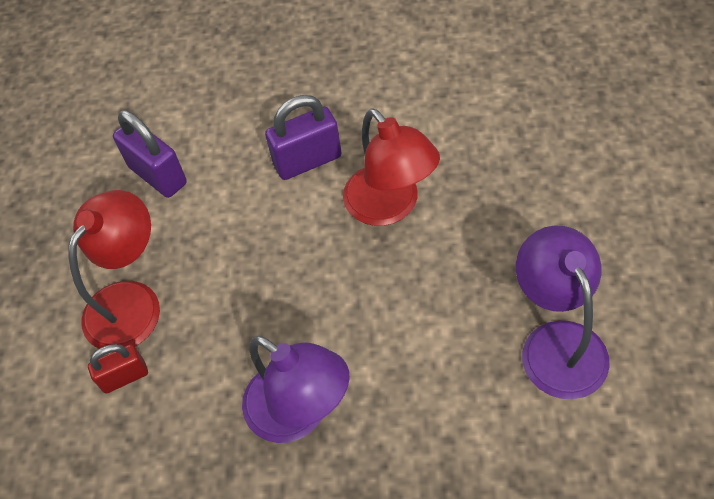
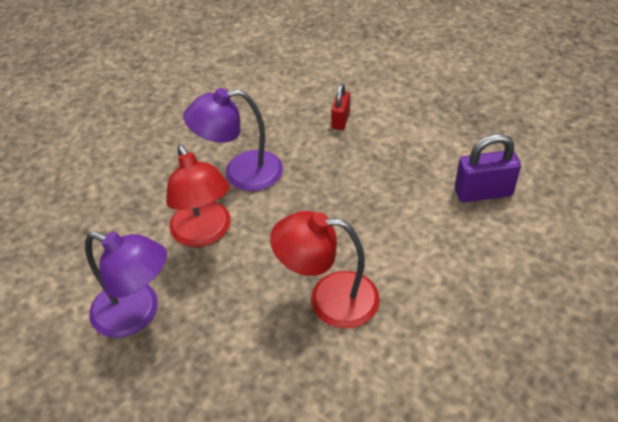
camera: 125 degrees right, 10 degrees down
red lamp [68,190,160,349] -> red lamp moved to [166,144,231,247]
purple padlock [265,95,342,180] -> none

